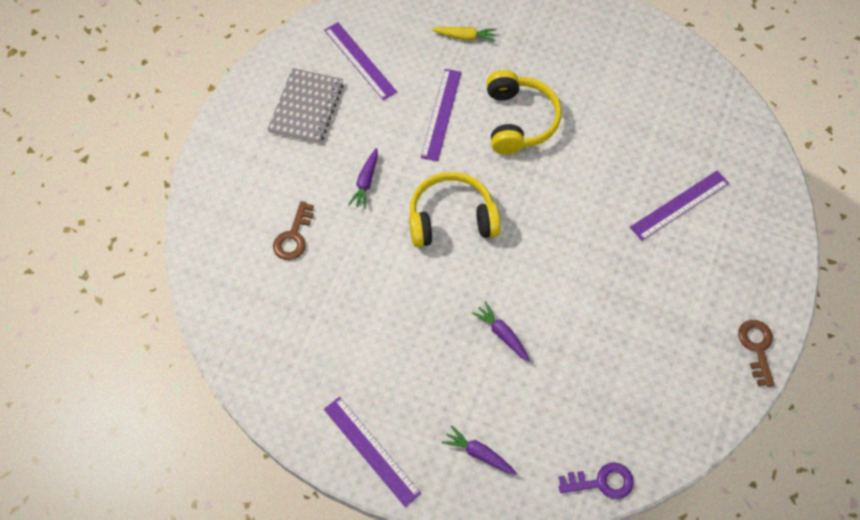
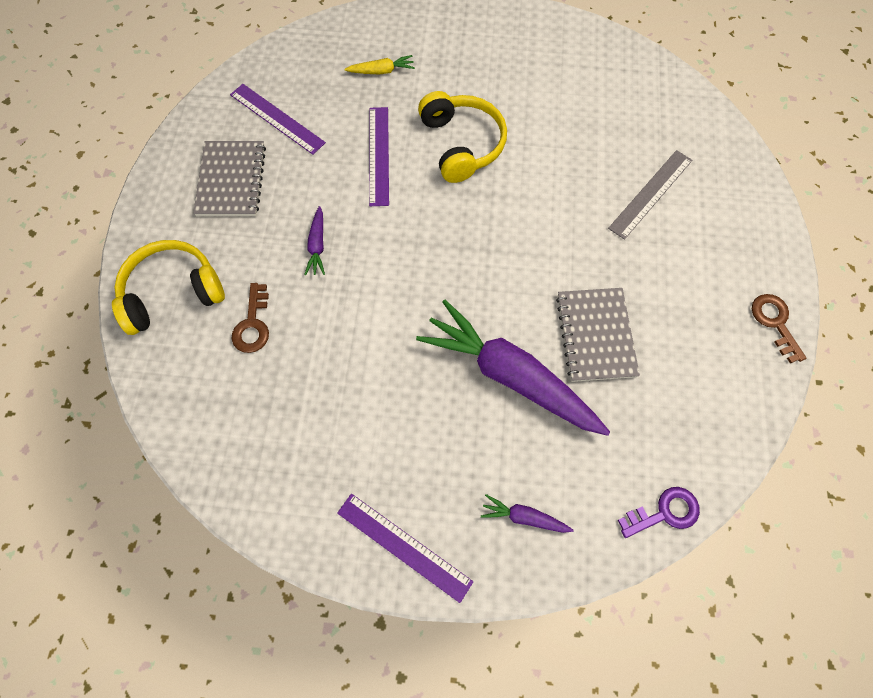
camera: 15 degrees left, 5 degrees up
yellow headphones [409,172,500,247] -> yellow headphones moved to [112,240,225,335]
purple carrot [472,301,530,362] -> purple carrot [416,300,610,436], size x2.43
purple ruler [630,171,729,241] -> grey ruler [608,150,692,240]
none -> grey notebook [556,288,640,382]

